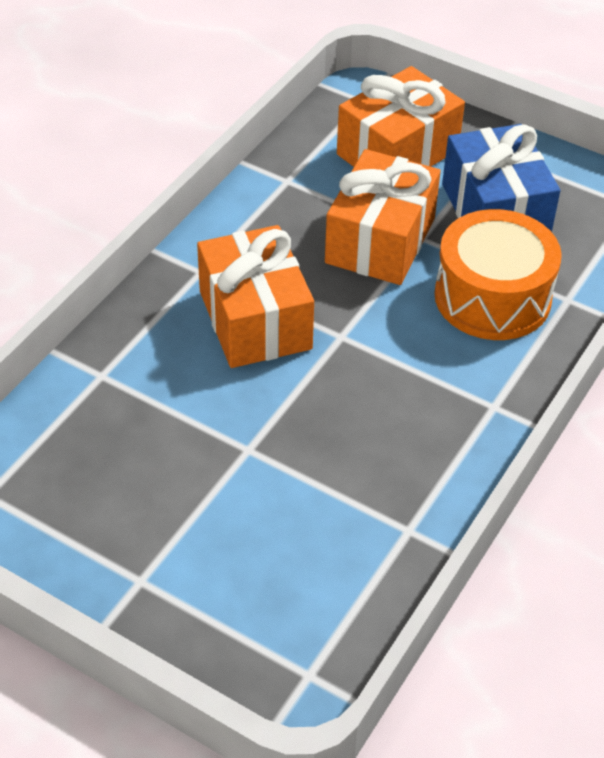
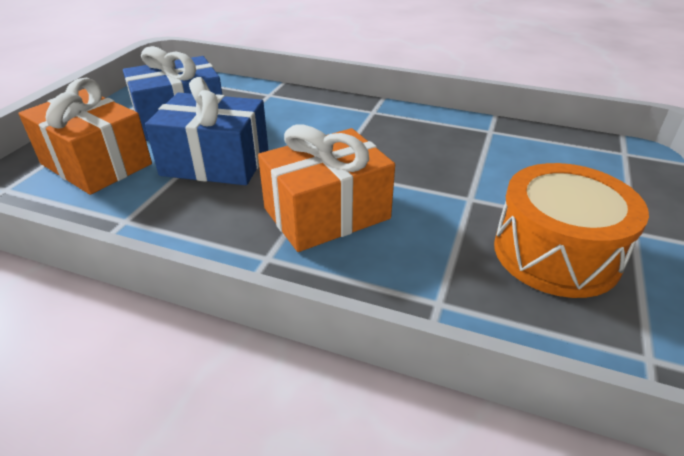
camera: 100 degrees left, 10 degrees down
orange gift [325,149,441,285] -> blue gift [145,77,268,185]
orange drum [435,209,562,340] -> orange drum moved to [494,163,649,298]

